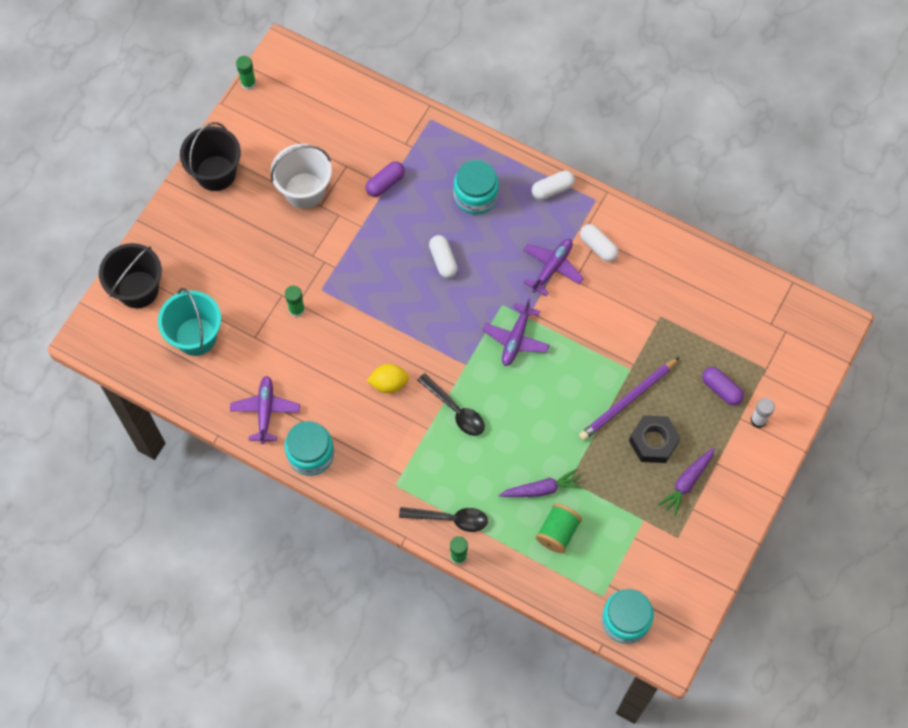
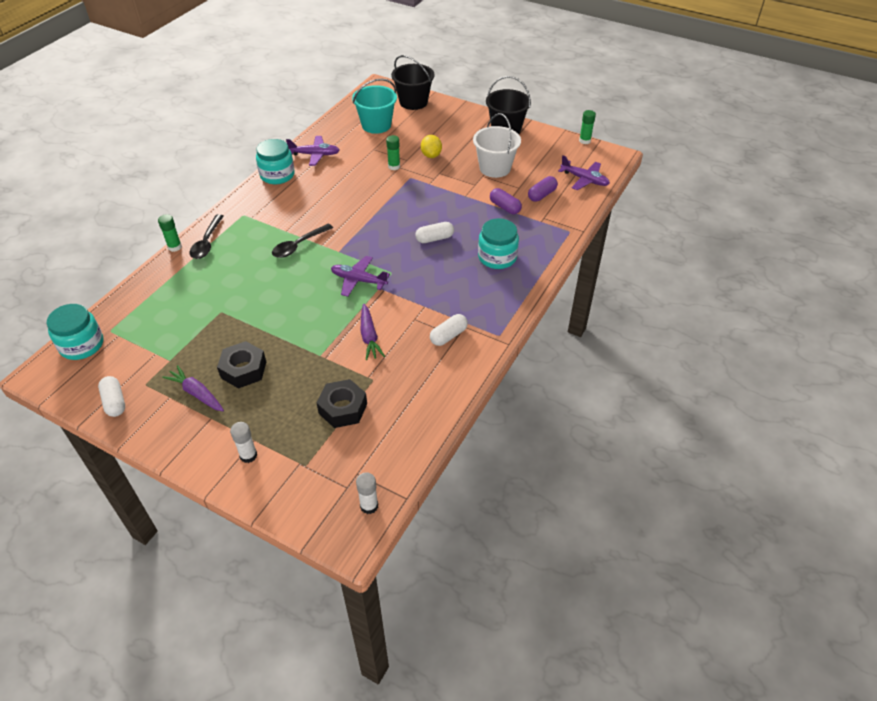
camera: 90 degrees right, 20 degrees down
yellow lemon [367,364,409,393] -> yellow lemon moved to [421,135,442,158]
purple carrot [499,469,582,497] -> purple carrot moved to [361,304,385,360]
purple plane [523,239,584,296] -> purple plane moved to [558,155,610,190]
white capsule [532,170,575,200] -> white capsule moved to [98,376,125,417]
green spool [536,503,582,553] -> none
purple pencil [579,357,680,441] -> none
purple capsule [702,367,744,406] -> purple capsule moved to [528,176,558,202]
none -> black nut [316,379,367,428]
none -> white glue stick [356,472,378,514]

